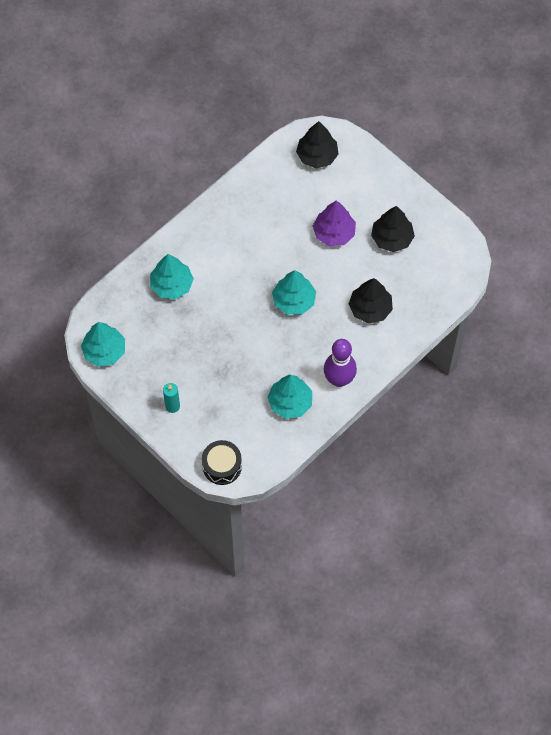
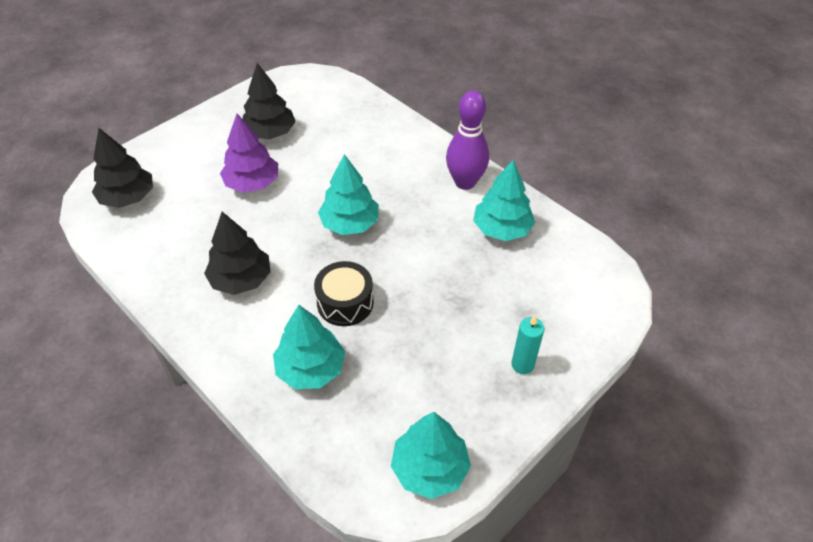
camera: 90 degrees left, 15 degrees down
black drum [202,440,242,485] -> black drum moved to [314,261,374,326]
black tree [349,278,393,324] -> black tree moved to [204,212,271,295]

